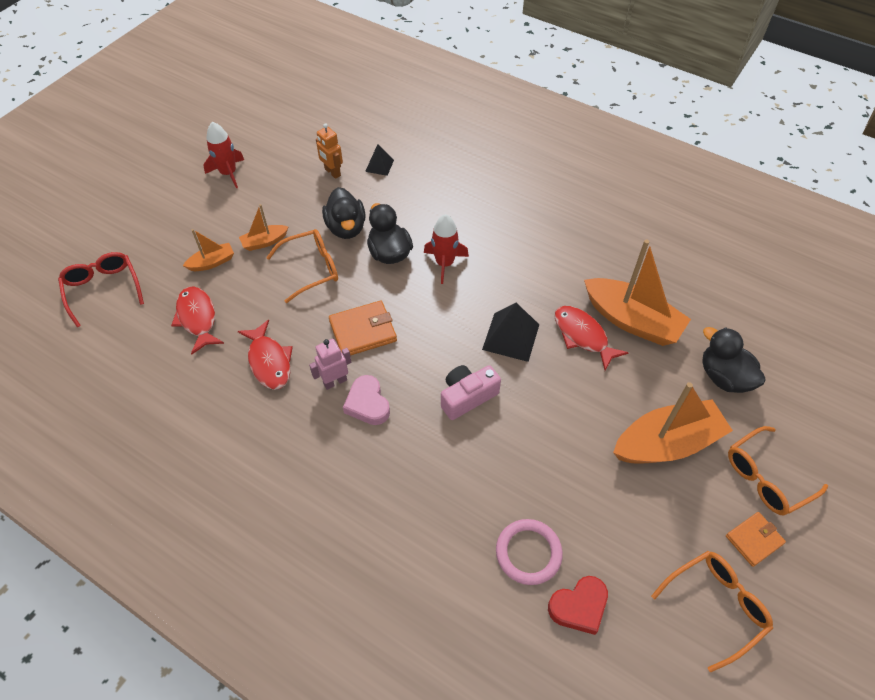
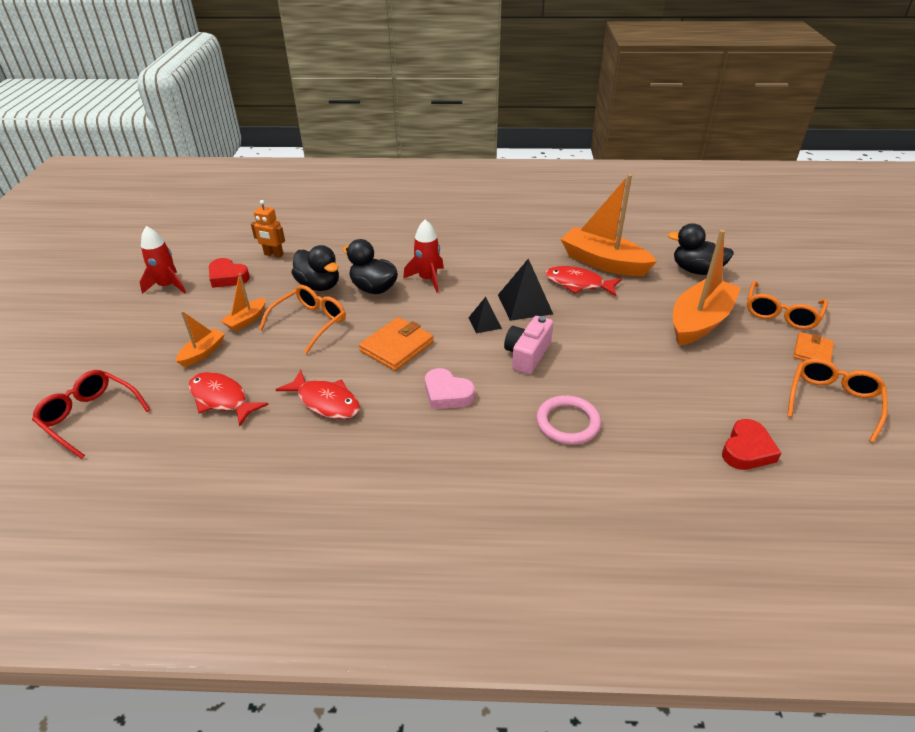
camera: 30 degrees left, 15 degrees down
pink robot [309,339,351,390] -> none
black pyramid [365,144,394,176] -> black pyramid moved to [468,297,502,333]
pink ring [496,519,563,585] -> pink ring moved to [536,395,601,445]
orange boat [584,239,691,346] -> orange boat turned 150 degrees counterclockwise [560,174,657,276]
none -> red heart [209,258,250,288]

